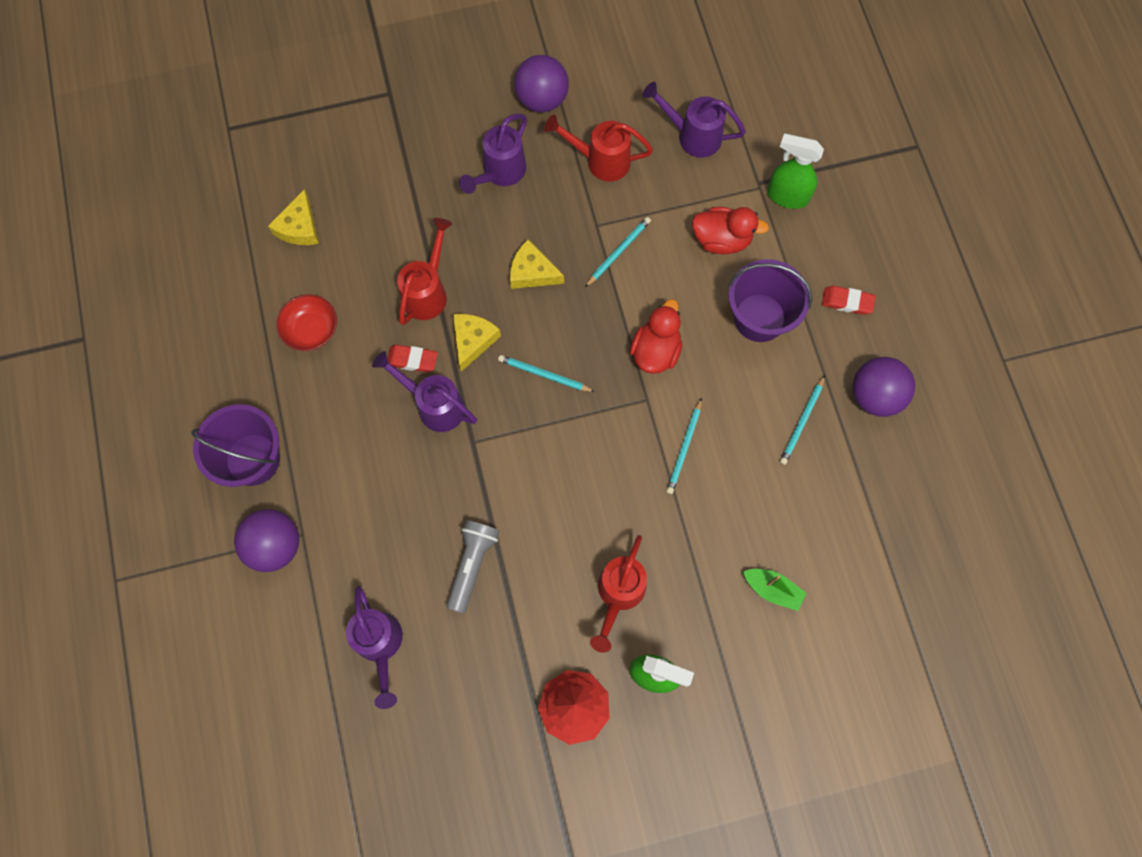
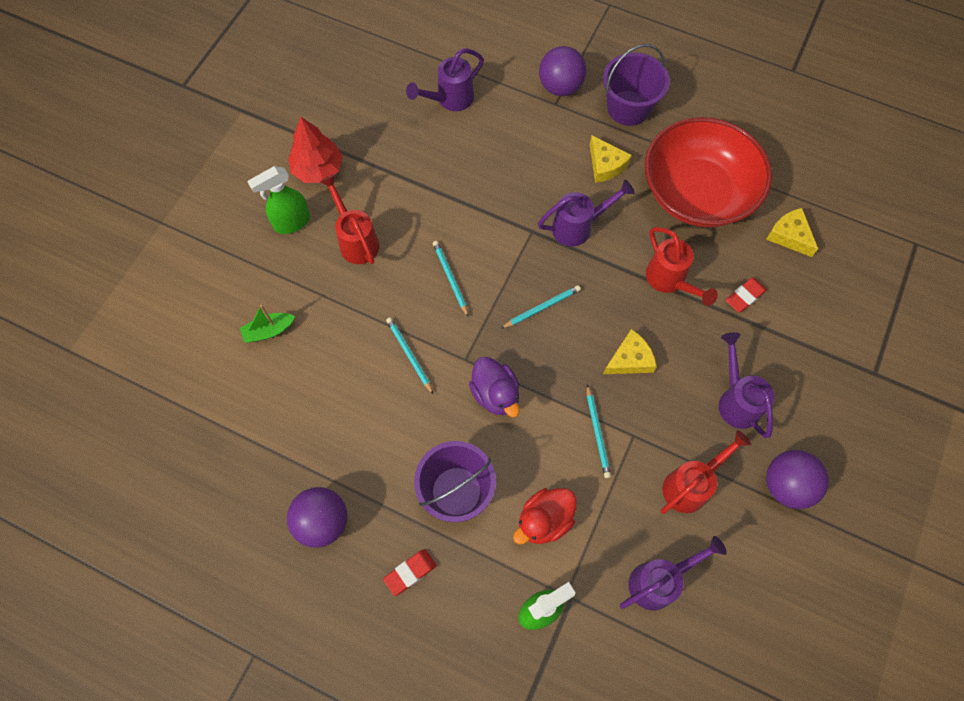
camera: 130 degrees right, 5 degrees down
red bowl [276,294,337,351] -> red bowl [645,117,772,227], size x2.38
purple watering can [346,586,403,709] -> purple watering can turned 60 degrees counterclockwise [406,48,484,111]
red eraser [387,345,438,372] -> red eraser moved to [726,278,767,313]
grey flashlight [446,520,499,613] -> none
yellow cheese [453,314,501,372] -> yellow cheese moved to [590,135,632,183]
red duck [630,299,682,374] -> purple duck [469,357,520,417]
turquoise pencil [780,375,825,465] -> turquoise pencil moved to [433,241,469,317]

